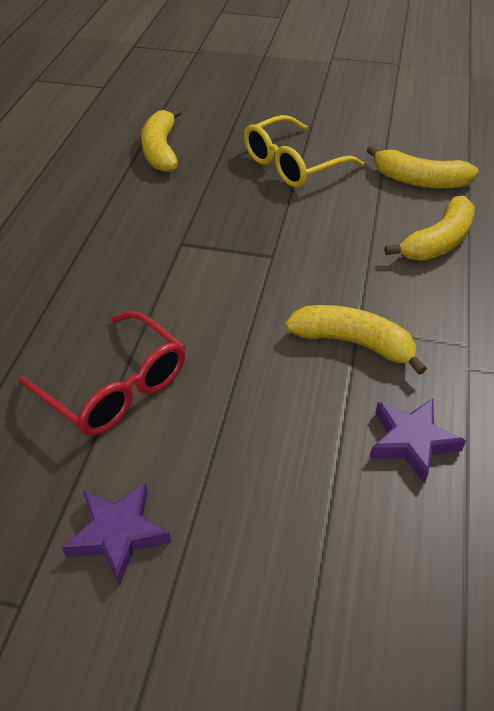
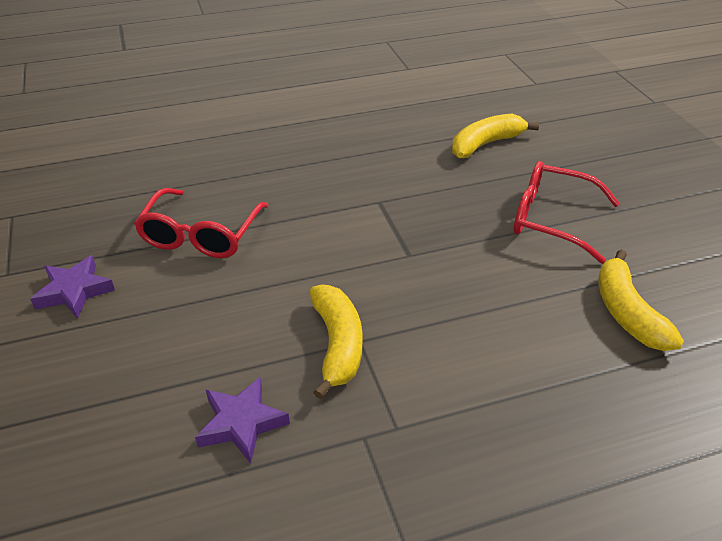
camera: 60 degrees right, 5 degrees down
yellow glasses [244,115,364,188] -> red glasses [514,161,620,264]
yellow banana [385,196,475,261] -> none

